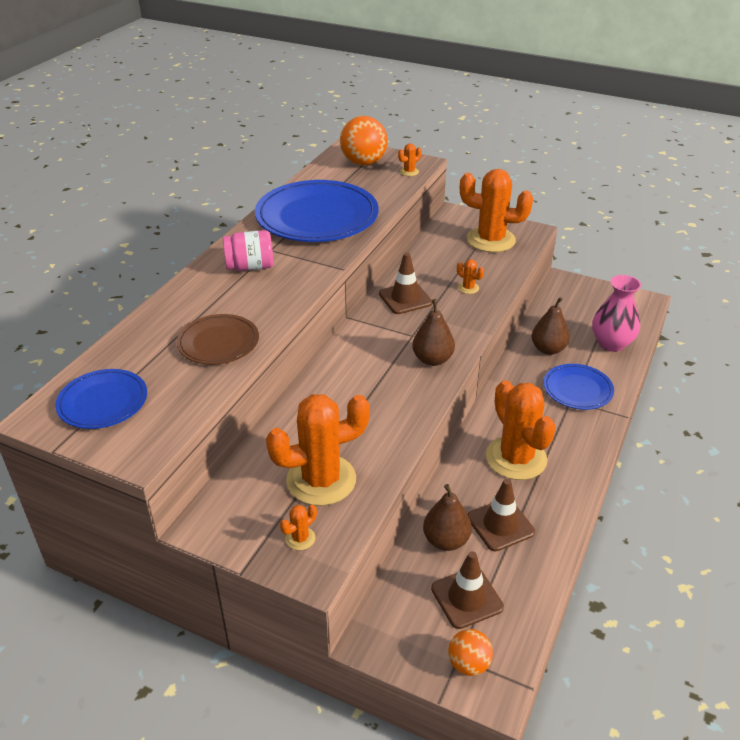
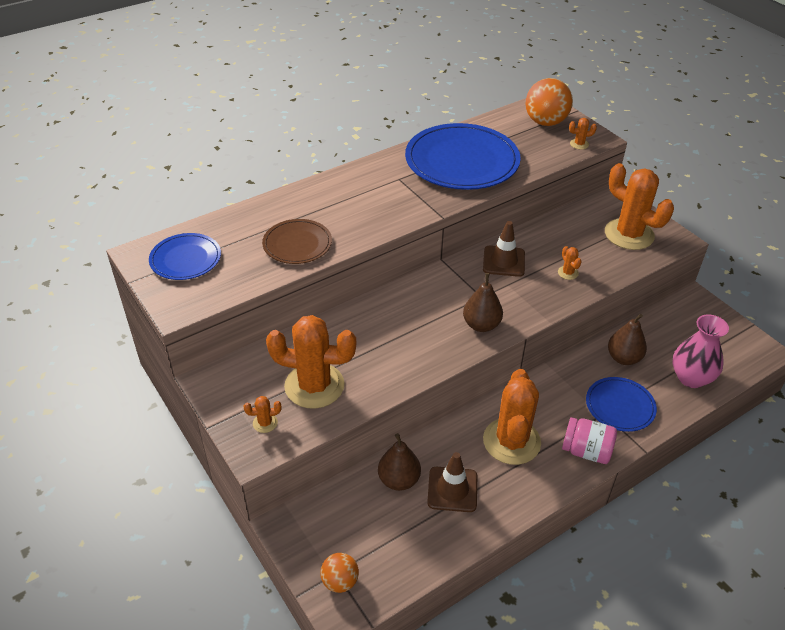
camera: 30 degrees right, 5 degrees up
pink jar [223,230,274,271] -> pink jar moved to [562,417,617,464]
brown traffic cone [431,551,504,629] -> none

